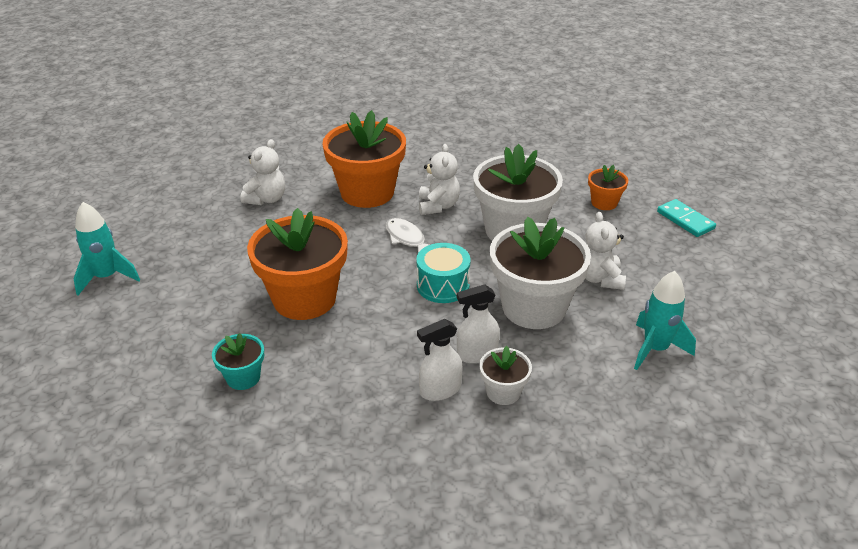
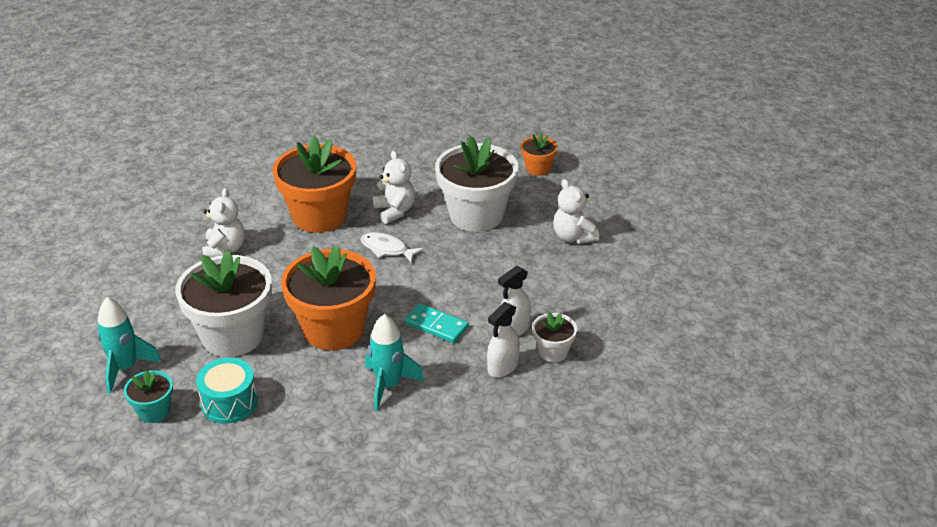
camera: 25 degrees left, 0 degrees up
turquoise flower pot [212,333,264,390] -> turquoise flower pot moved to [124,370,173,423]
turquoise drum [416,243,471,303] -> turquoise drum moved to [196,358,258,424]
white flower pot [490,217,591,329] -> white flower pot moved to [175,250,272,357]
turquoise rocket [634,271,696,370] -> turquoise rocket moved to [365,314,424,411]
turquoise domino [657,199,716,237] -> turquoise domino moved to [405,303,469,343]

